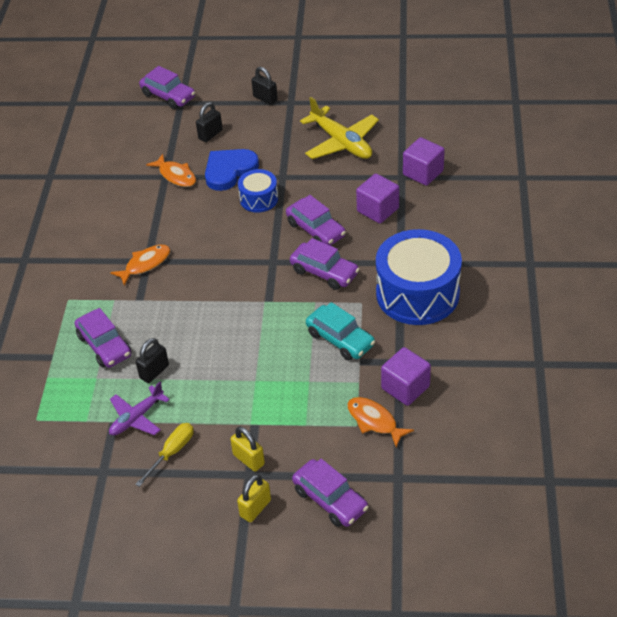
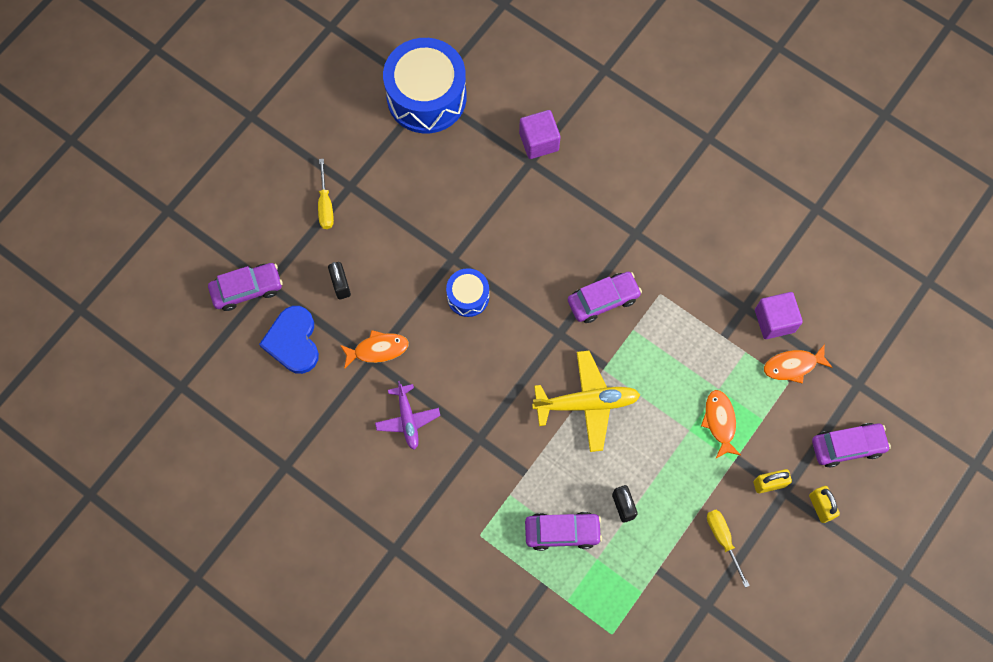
camera: 60 degrees left, 25 degrees up
purple plane [109,382,170,435] -> purple plane moved to [375,381,440,450]
orange fish [110,245,170,286] -> orange fish moved to [701,390,741,459]
blue heart [205,149,259,191] -> blue heart moved to [259,306,319,374]
black padlock [251,67,278,105] -> yellow screwdriver [318,159,334,229]
purple car [286,195,346,246] -> none
yellow plane [300,97,379,159] -> yellow plane moved to [532,351,640,452]
turquoise car [306,302,375,360] -> none
purple cube [356,174,399,224] -> none
blue drum [376,229,462,325] -> blue drum moved to [383,38,467,133]

